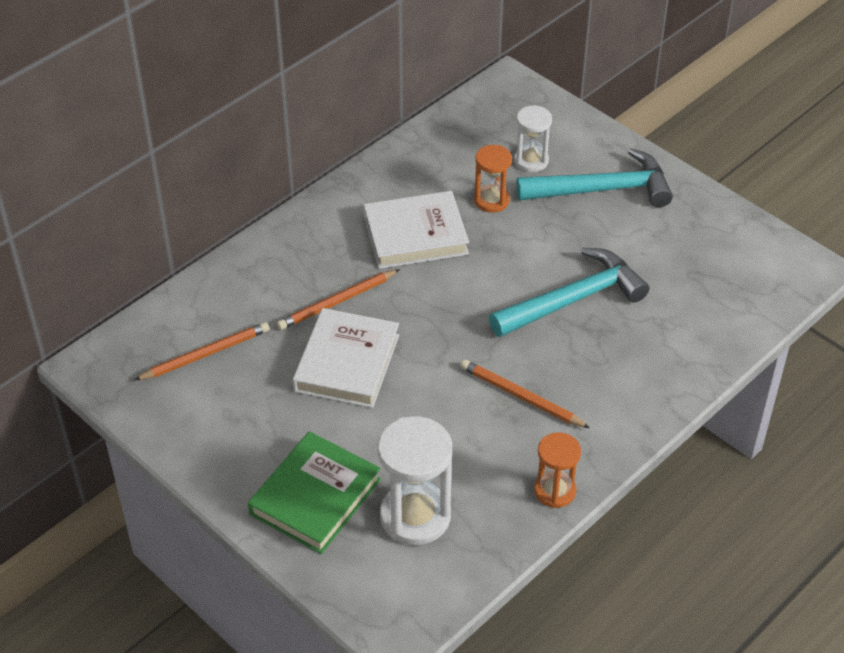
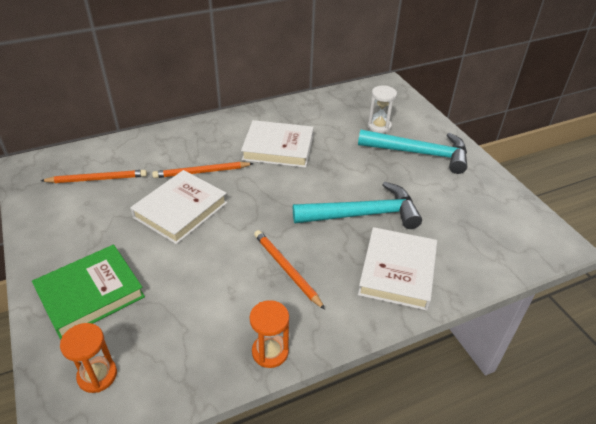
camera: 20 degrees right, 5 degrees down
white hourglass [378,416,452,545] -> none
orange hourglass [474,145,512,213] -> orange hourglass moved to [60,323,117,393]
none -> white book [358,227,437,311]

